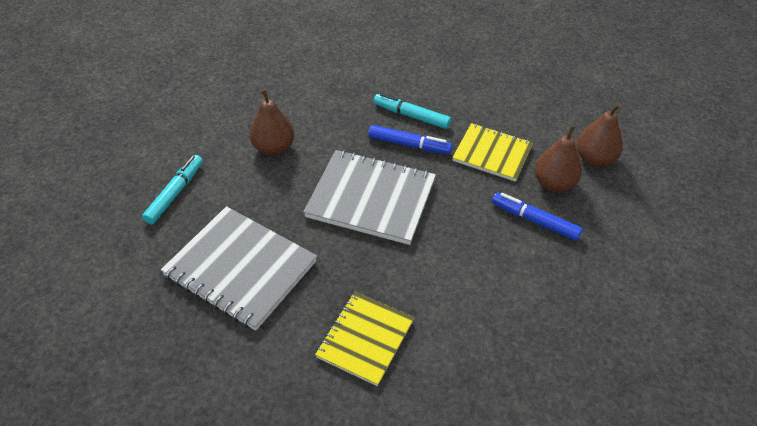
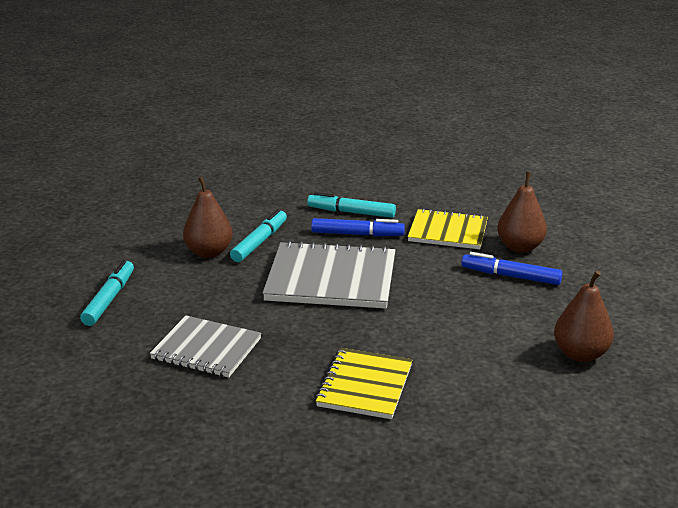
camera: 10 degrees left, 20 degrees down
grey notebook [161,206,317,331] -> grey notebook [150,315,261,378], size x0.65
brown pear [577,104,623,167] -> brown pear moved to [554,271,614,362]
none -> turquoise marker [230,209,287,262]

